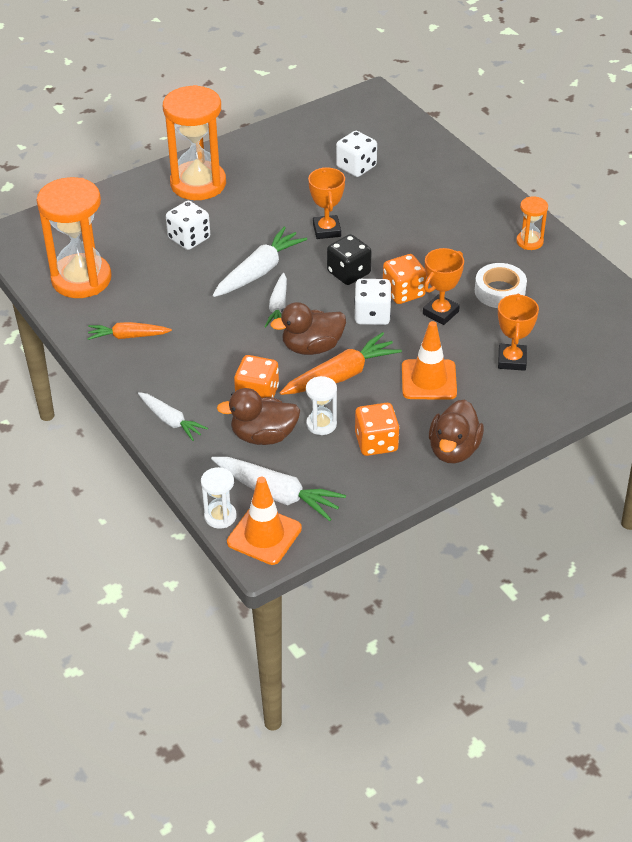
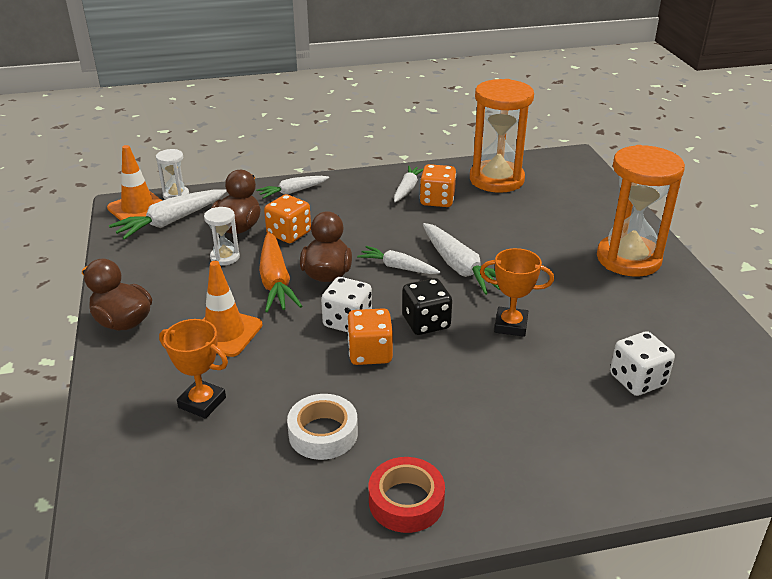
camera: 110 degrees right, 10 degrees down
orange carrot [87,322,172,340] -> white carrot [394,166,424,202]
white dice [166,201,210,250] -> none
orange dice [355,403,399,456] -> orange dice moved to [420,164,456,207]
orange trophy [423,248,464,325] -> none
orange hourglass [516,196,548,250] -> red tape [369,457,445,533]

